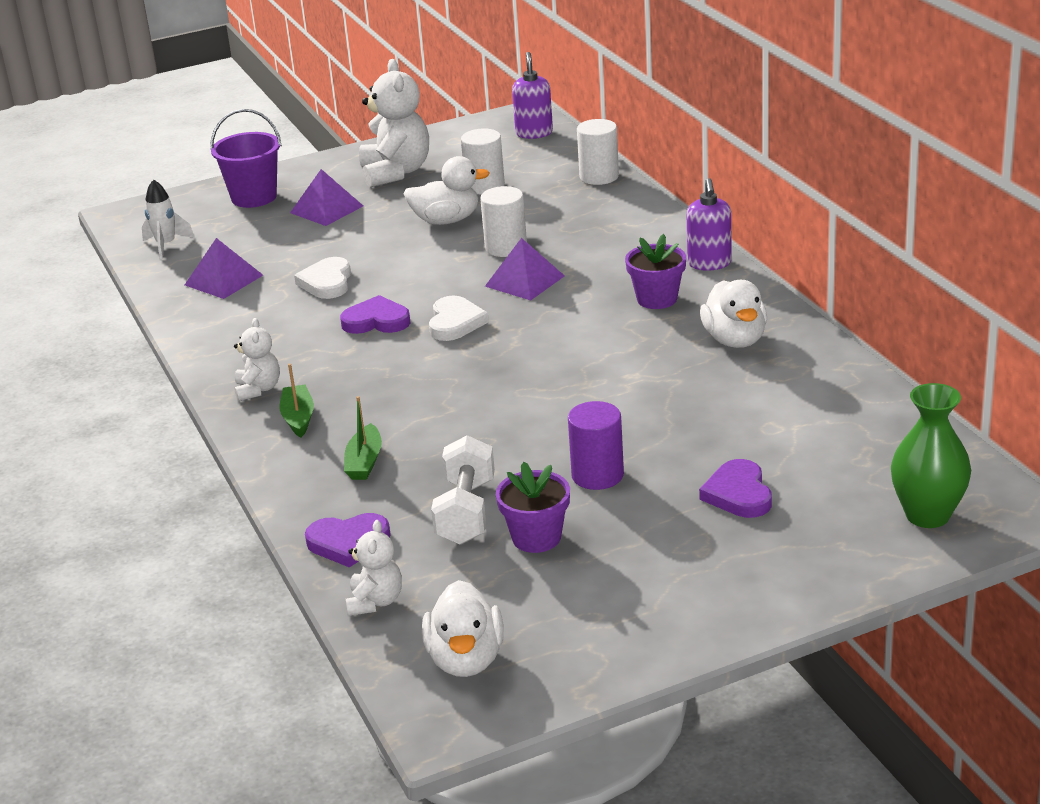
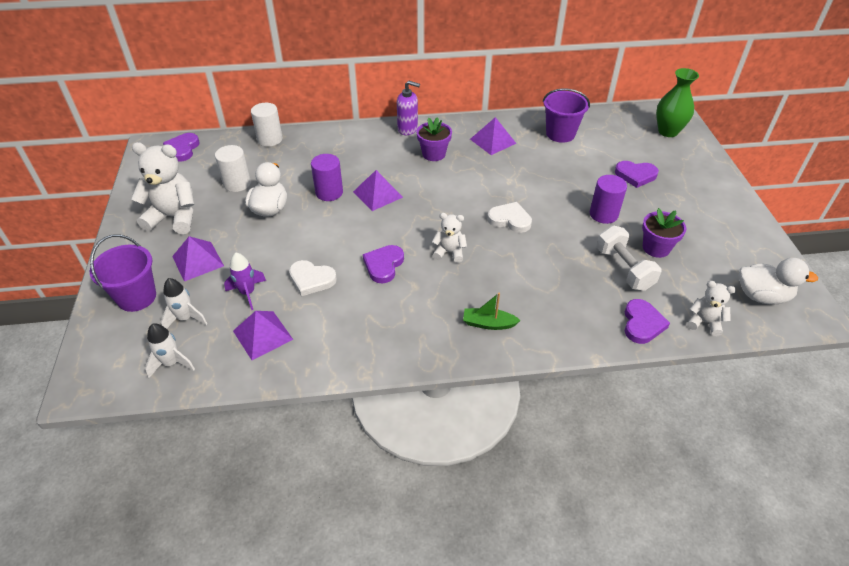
camera: 75 degrees left, 15 degrees up
white teddy bear [234,318,280,401] -> white teddy bear moved to [432,213,467,263]
green boat [344,396,382,480] -> none
white heart [429,296,489,341] -> white heart moved to [487,202,532,233]
white dumbbell [431,435,495,545] -> white dumbbell turned 45 degrees clockwise [596,225,662,291]
white cylinder [480,186,527,257] -> purple cylinder [311,154,343,201]
purple soap dispenser [512,52,553,139] -> purple heart [163,133,200,162]
white duck [700,280,767,348] -> purple pyramid [470,117,517,155]
none -> white rocket [161,278,208,329]
none -> purple rocket [224,253,266,310]
none -> purple bucket [543,88,590,143]

